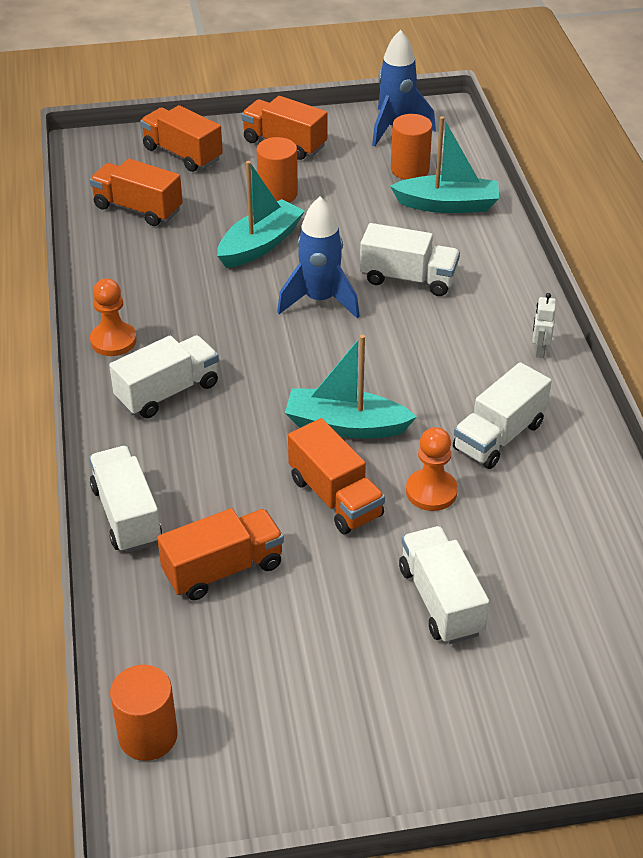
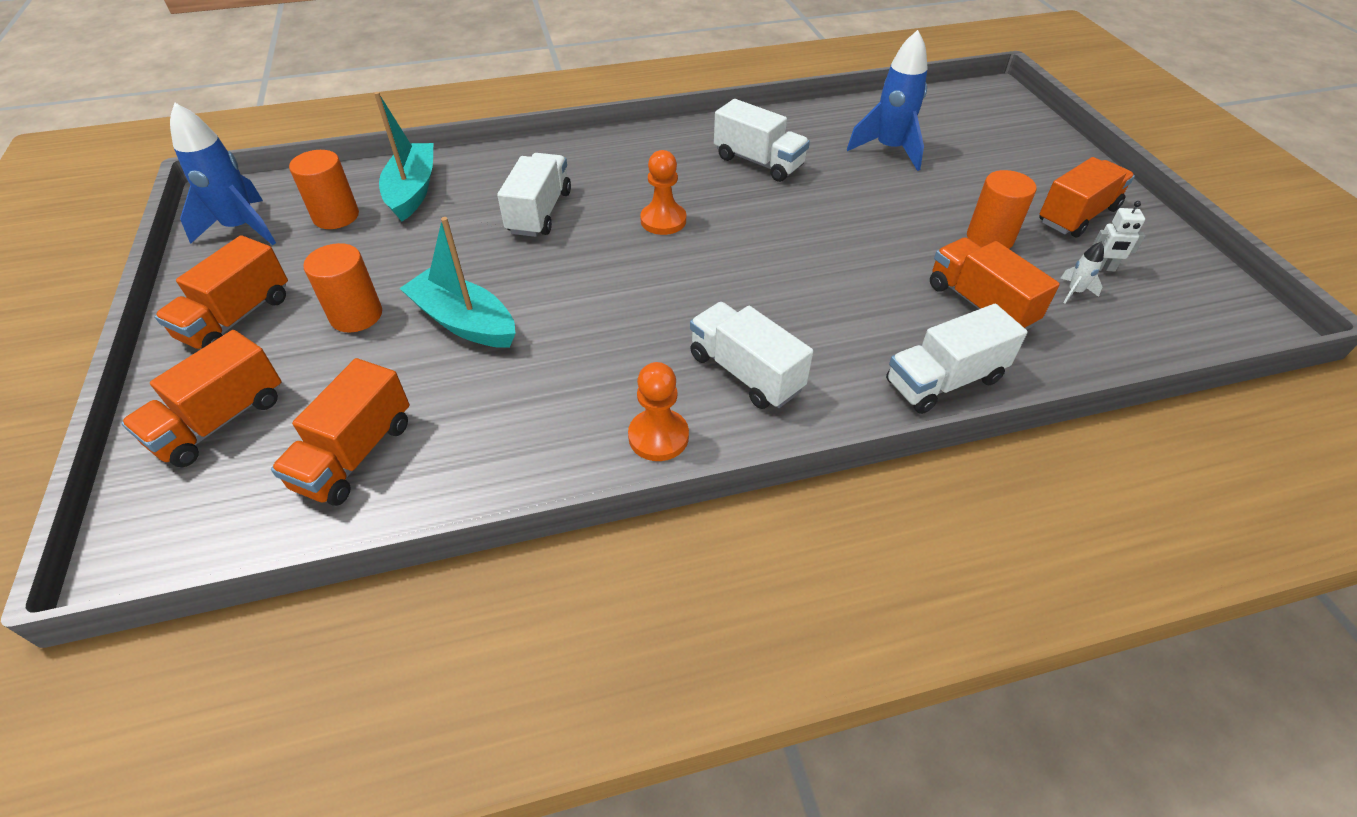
camera: 95 degrees left, 5 degrees up
orange cylinder [110,665,178,761] -> orange cylinder moved to [967,170,1037,249]
blue rocket [277,197,360,318] -> blue rocket moved to [847,30,928,171]
turquoise boat [285,335,417,439] -> none
orange truck [288,418,385,534] -> orange truck moved to [1039,157,1135,238]
white truck [399,526,489,644] -> none
orange pawn [406,427,458,511] -> orange pawn moved to [640,150,686,235]
white robot [532,293,556,358] -> white robot moved to [1092,201,1146,271]
none -> white rocket [1060,241,1104,303]

